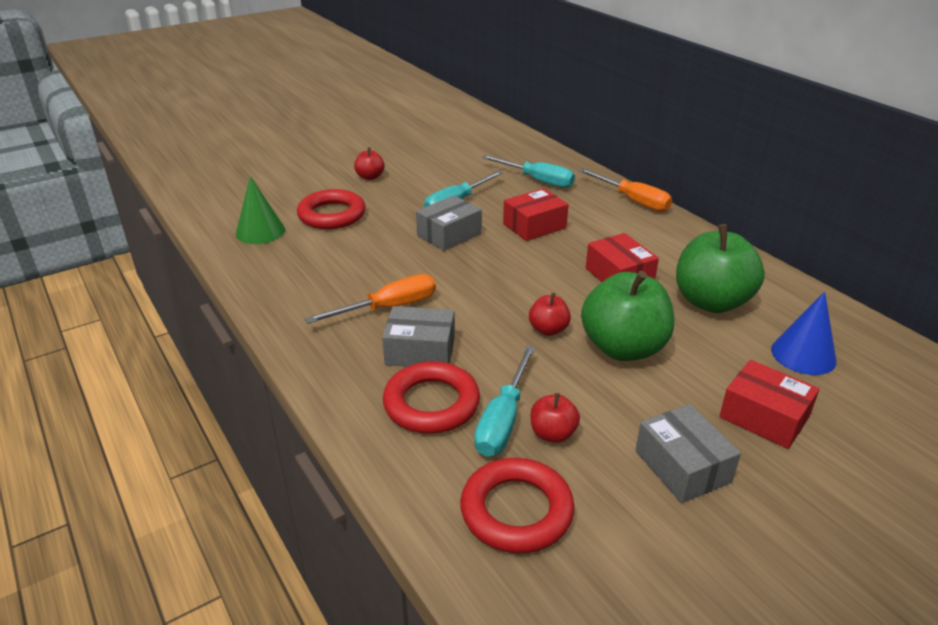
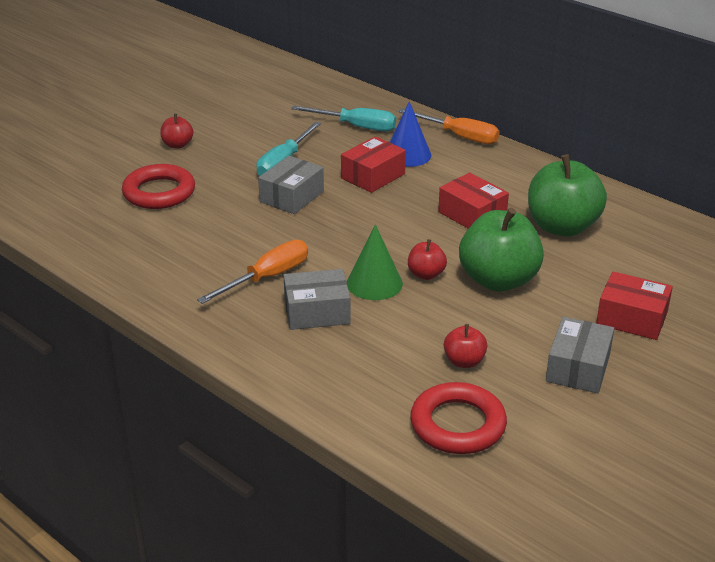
camera: 15 degrees left, 0 degrees up
green cone [236,176,285,244] -> green cone moved to [347,224,403,300]
red ring [383,361,480,434] -> none
turquoise screwdriver [474,345,535,457] -> none
grey box [635,404,741,503] -> grey box turned 60 degrees clockwise [546,317,614,393]
blue cone [771,291,837,375] -> blue cone moved to [390,101,431,167]

